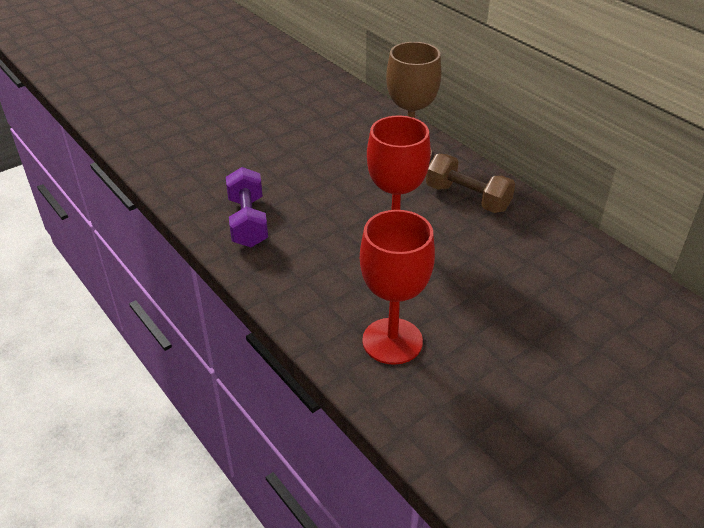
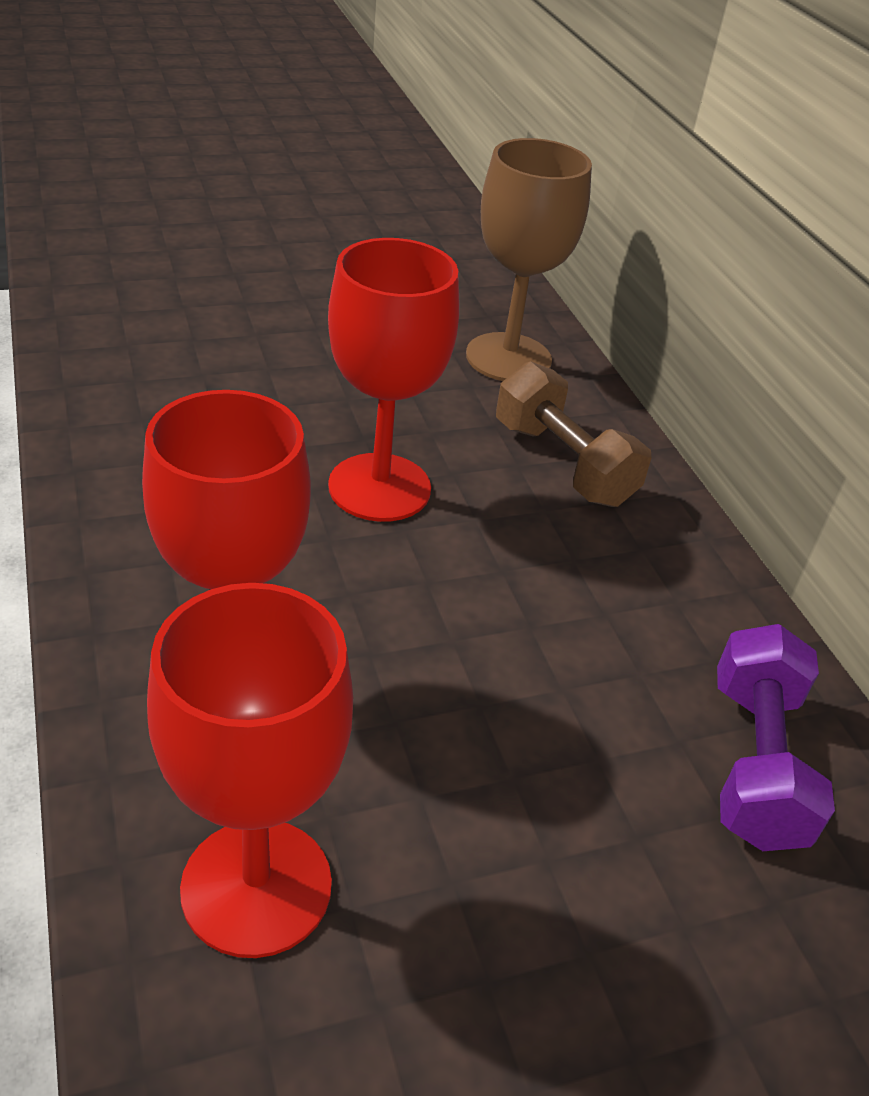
camera: 15 degrees right, 0 degrees up
purple dumbbell [226,167,268,247] -> purple dumbbell moved to [717,624,835,851]
none -> red goblet [147,583,353,958]

